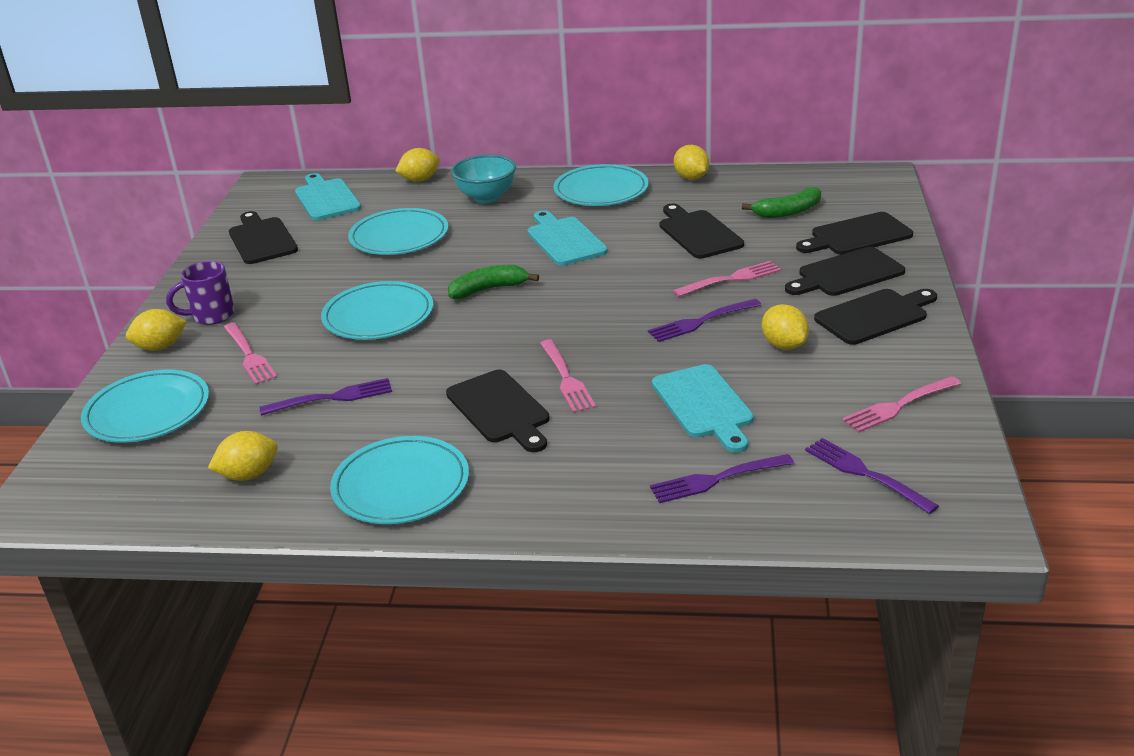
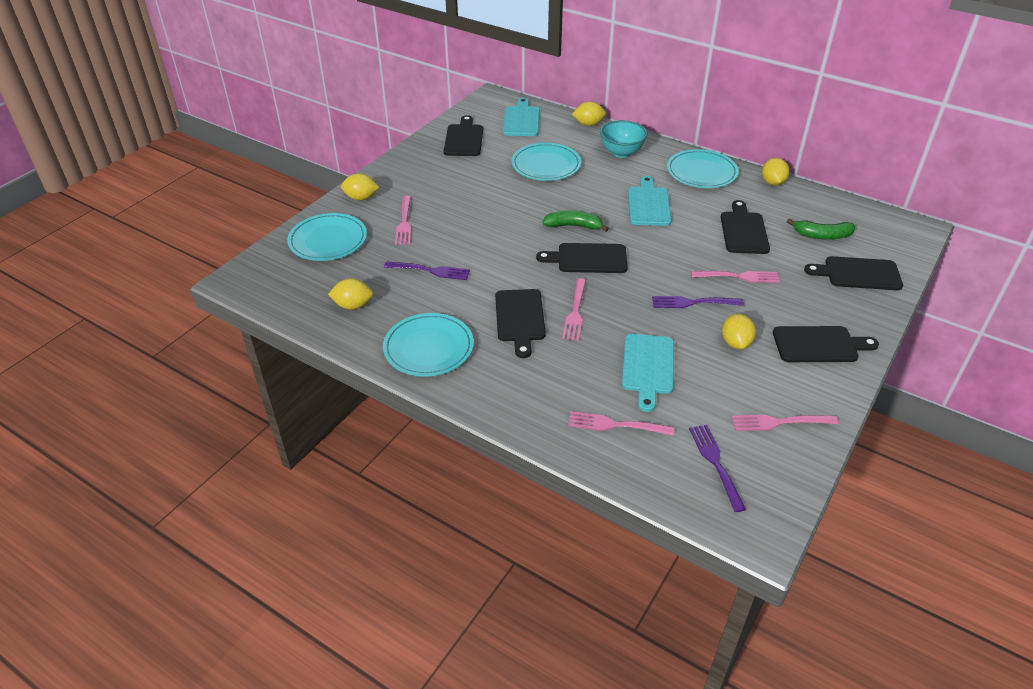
camera: 25 degrees right, 10 degrees up
purple mug [166,261,235,325] -> none
turquoise plate [321,281,433,340] -> none
purple fork [650,454,794,503] -> pink fork [568,411,674,436]
black cutting board [785,247,905,296] -> black cutting board moved to [536,243,628,273]

